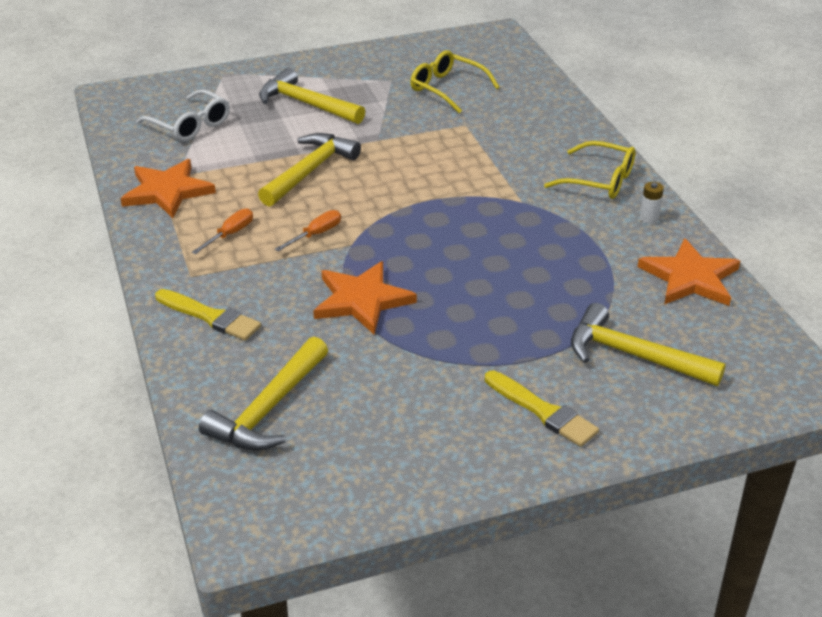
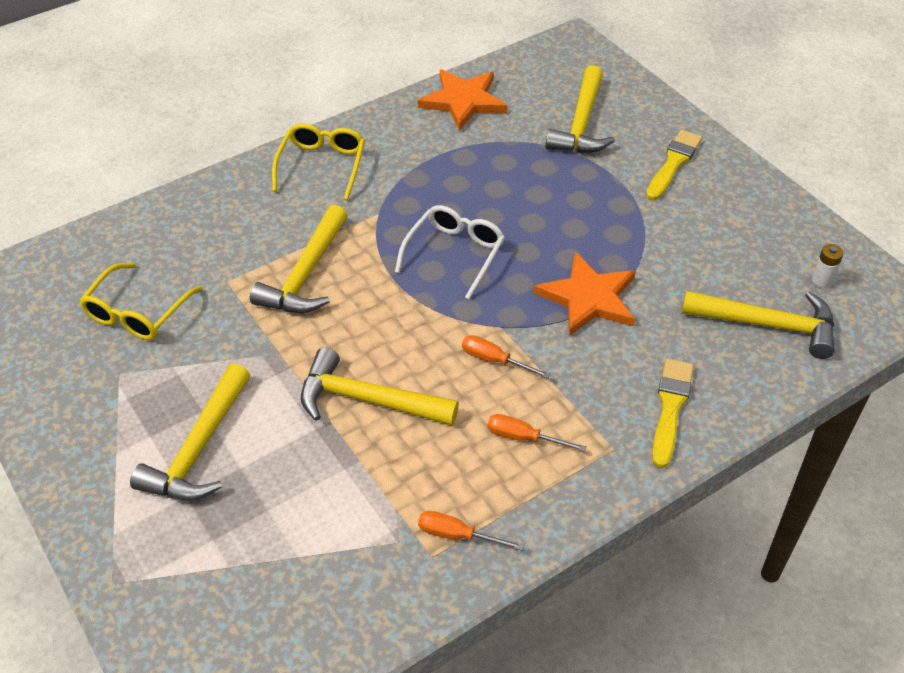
camera: 105 degrees left, 10 degrees up
orange star [120,159,216,218] -> orange screwdriver [418,511,524,551]
white glasses [136,89,230,141] -> white glasses moved to [395,205,505,299]
white battery [640,182,664,224] -> white battery moved to [812,244,844,288]
none -> yellow hammer [250,205,348,313]

